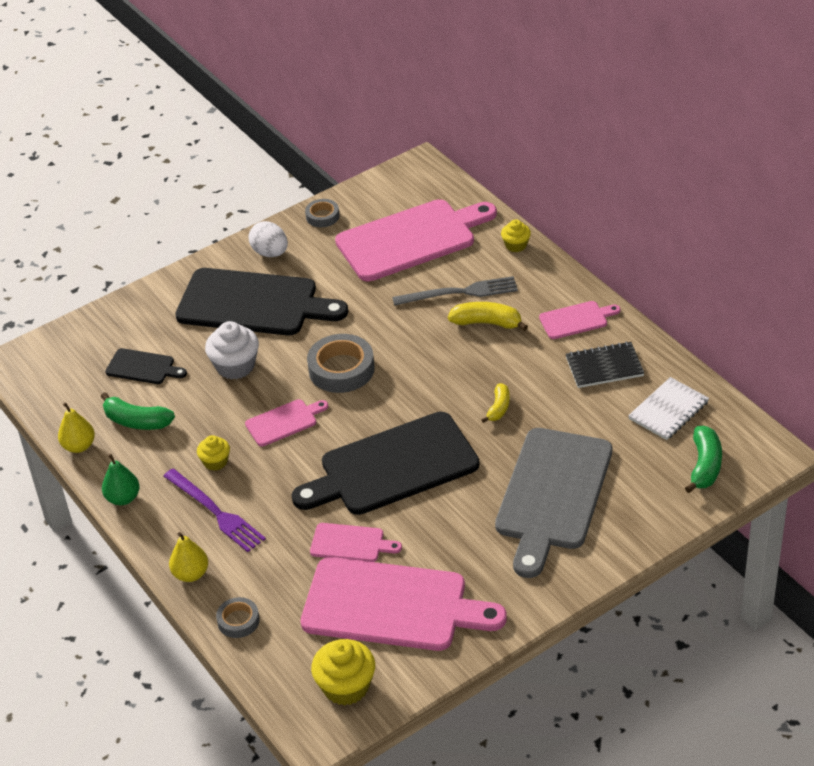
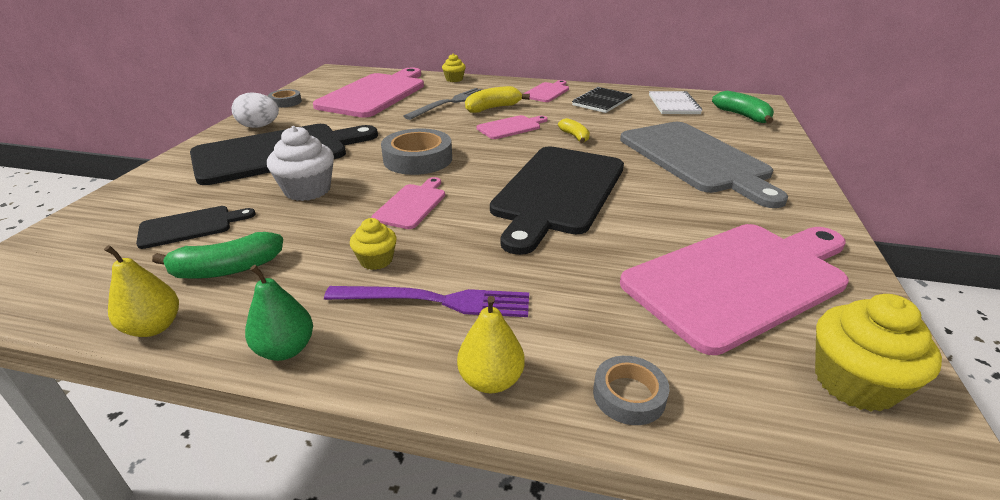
camera: 45 degrees left, 10 degrees down
pink cutting board [310,523,402,562] -> pink cutting board moved to [476,115,548,139]

